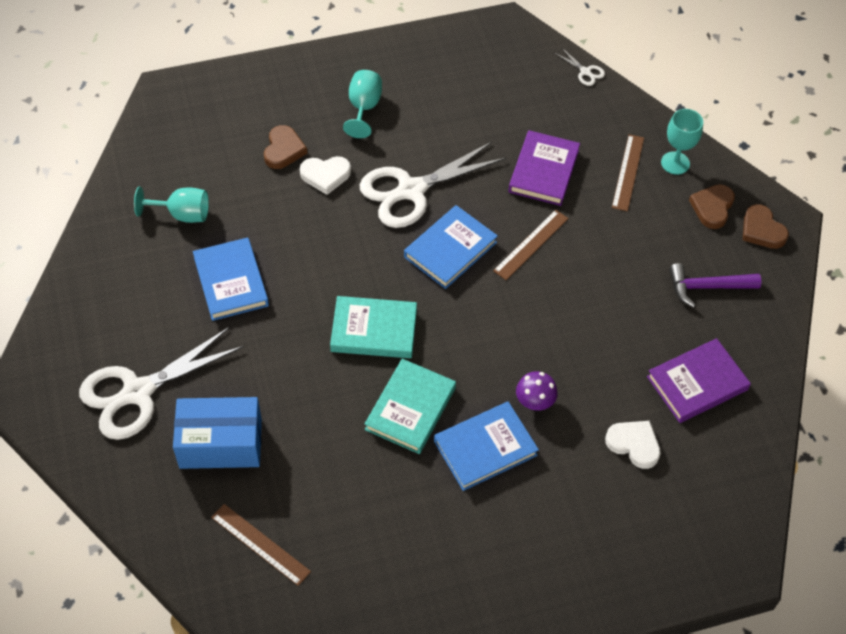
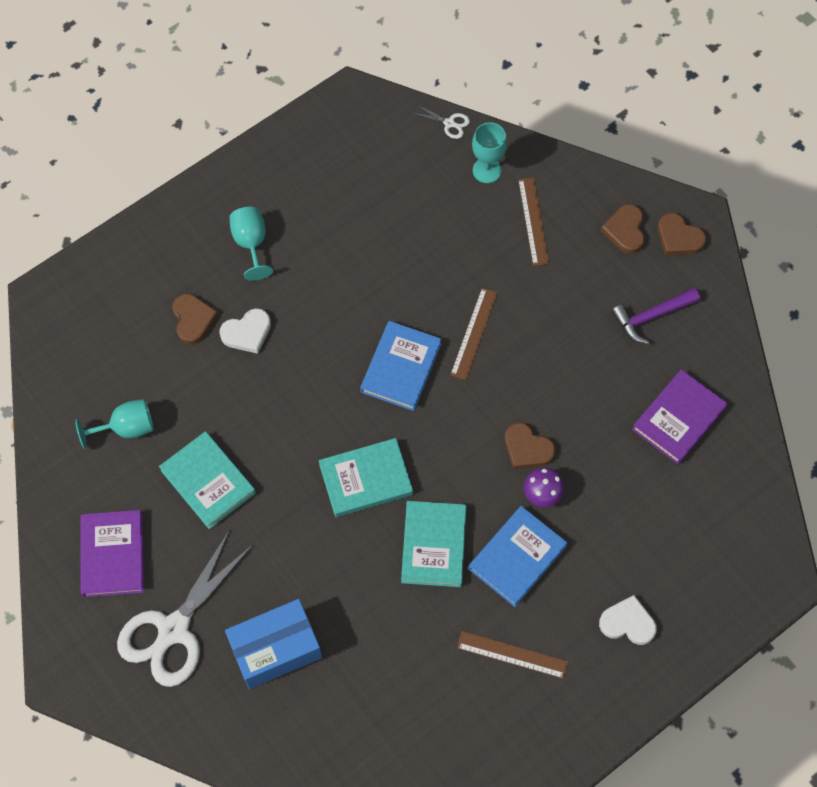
camera: 20 degrees left, 10 degrees up
blue book [193,237,269,321] -> turquoise book [159,431,256,529]
brown ruler [211,504,311,586] -> brown ruler moved to [457,631,568,679]
white scissors [359,142,506,228] -> none
purple book [508,130,580,206] -> purple book moved to [81,510,144,597]
white heart [605,421,661,469] -> white heart moved to [599,595,657,645]
turquoise goblet [661,109,703,175] -> turquoise goblet moved to [472,122,507,183]
none -> brown heart [505,423,556,469]

